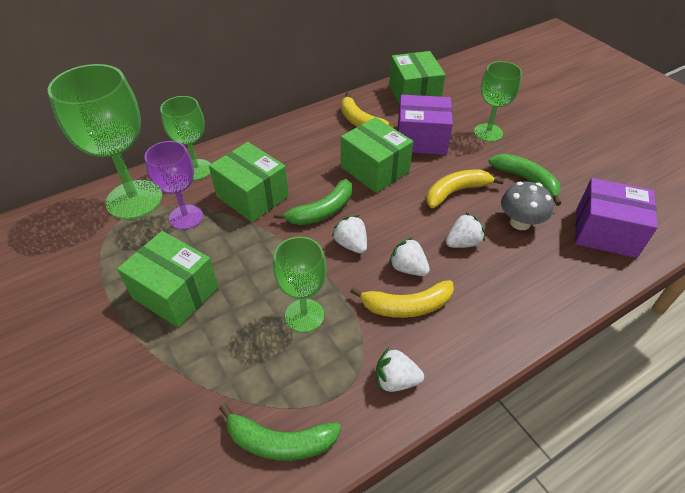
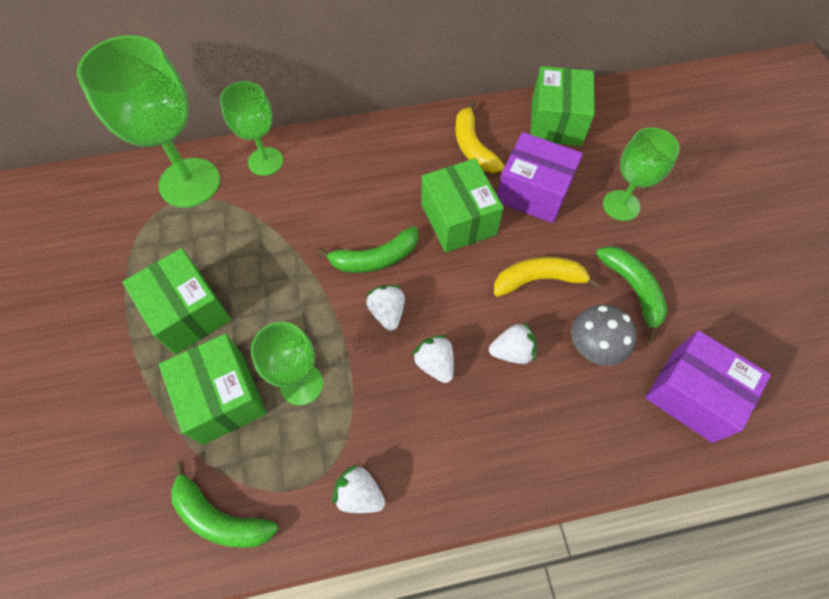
camera: 20 degrees right, 15 degrees up
purple goblet [145,141,203,230] -> none
green box [209,142,289,222] -> green box moved to [159,334,267,445]
yellow banana [350,280,454,318] -> none

